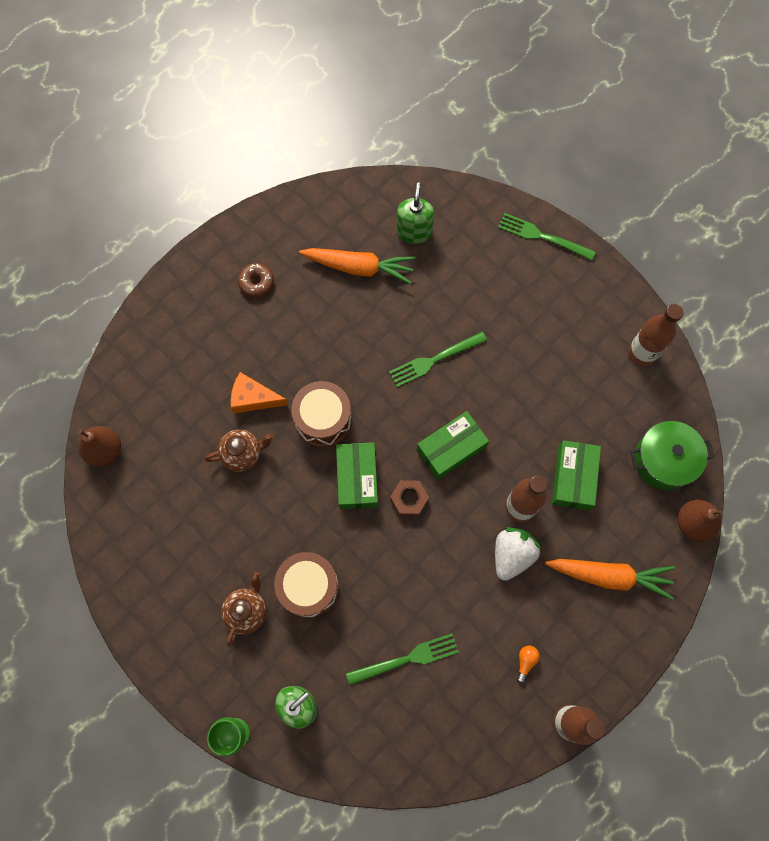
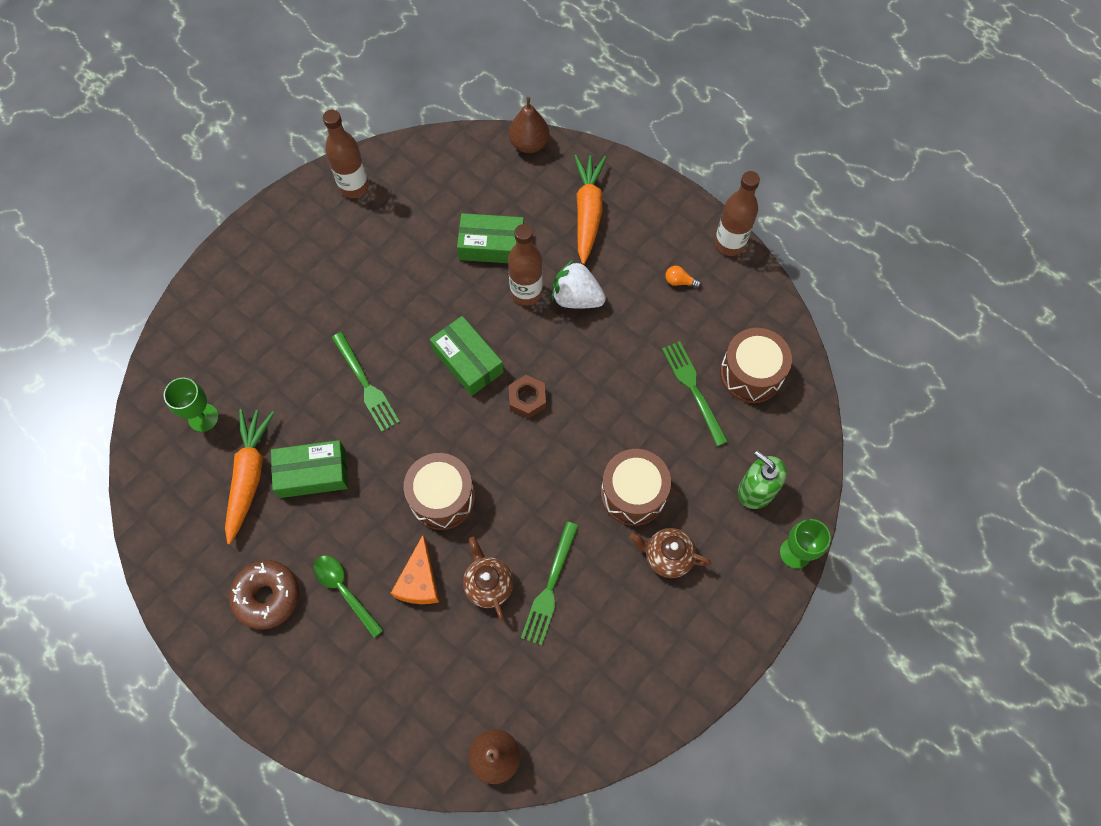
camera: 95 degrees left, 5 degrees down
brown donut [238,263,274,297] -> brown donut [229,560,299,630], size x1.51
green box [336,442,378,509] -> green box moved to [271,440,348,498]
green soap dispenser [397,182,434,244] -> green goblet [164,378,219,432]
green fork [498,213,596,260] -> green fork moved to [521,521,578,646]
green pot [630,421,714,490] -> none
none -> green spoon [314,555,383,638]
none -> brown drum [720,328,792,403]

